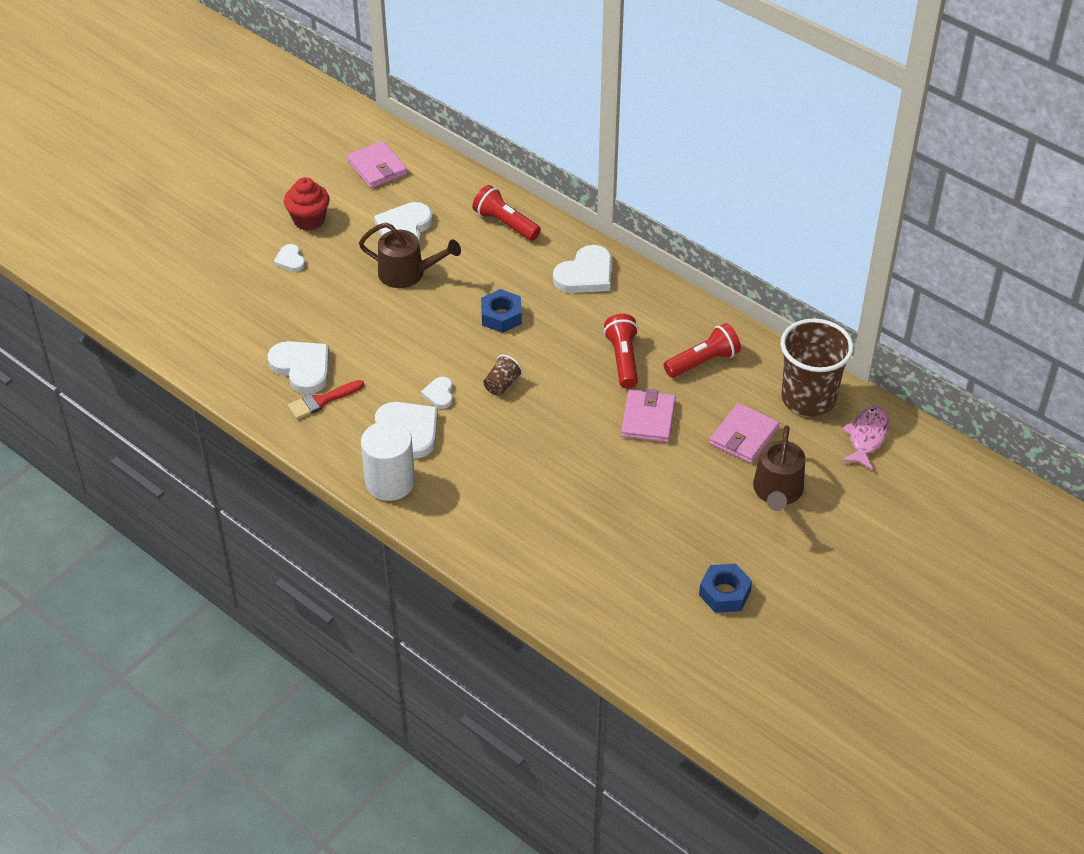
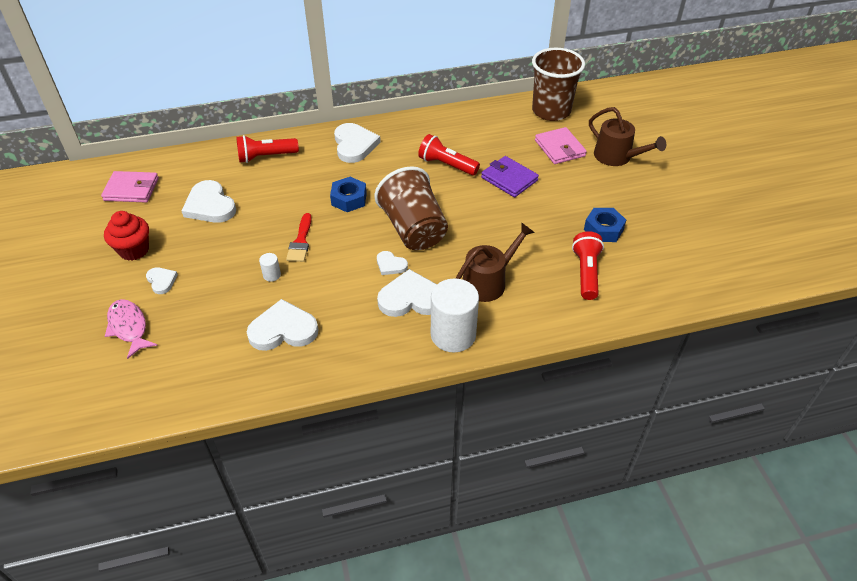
camera: 55 degrees left, 0 degrees up
white heart [273,244,305,272] -> white heart turned 135 degrees counterclockwise [146,267,178,294]
red brush [288,380,364,419] -> red brush moved to [286,213,312,262]
brown watering can [359,222,461,288] -> brown watering can moved to [455,223,535,302]
brown cup [483,355,523,396] -> brown cup [375,166,448,250], size x2.34
pink wallet [621,389,676,442] -> purple wallet [481,156,539,197]
red flashlight [664,323,741,378] -> red flashlight moved to [572,231,604,300]
blue nut [699,564,752,613] -> blue nut moved to [584,208,626,242]
pink fish [841,406,889,470] -> pink fish moved to [105,299,157,359]
none -> white cylinder [259,253,281,282]

